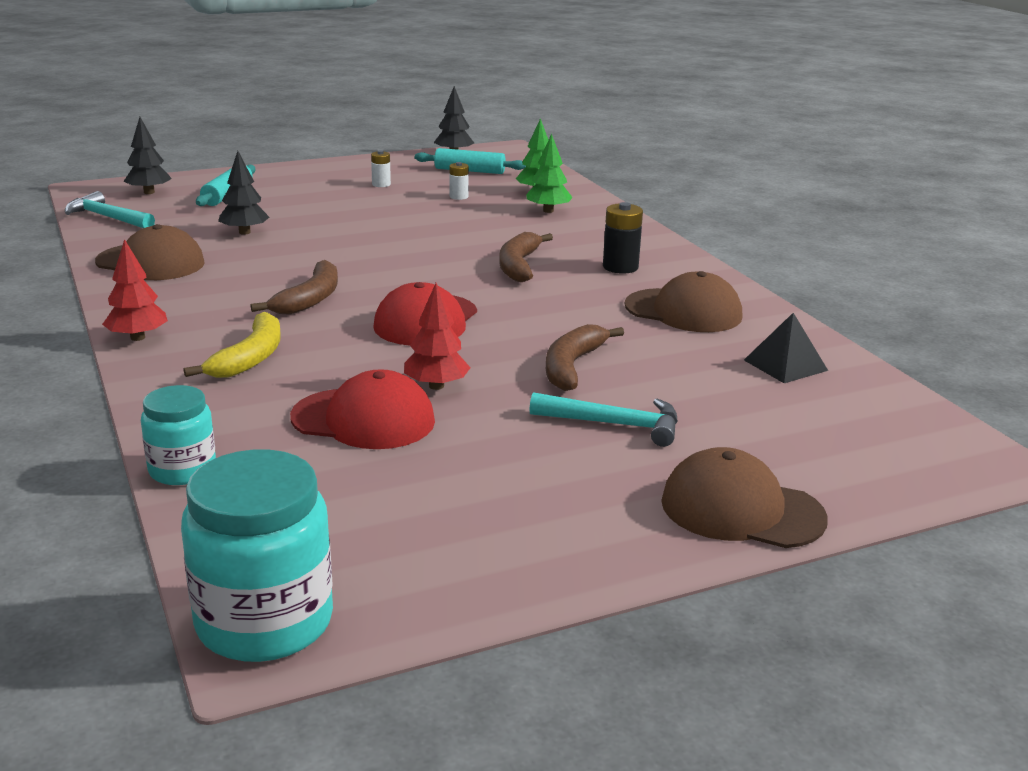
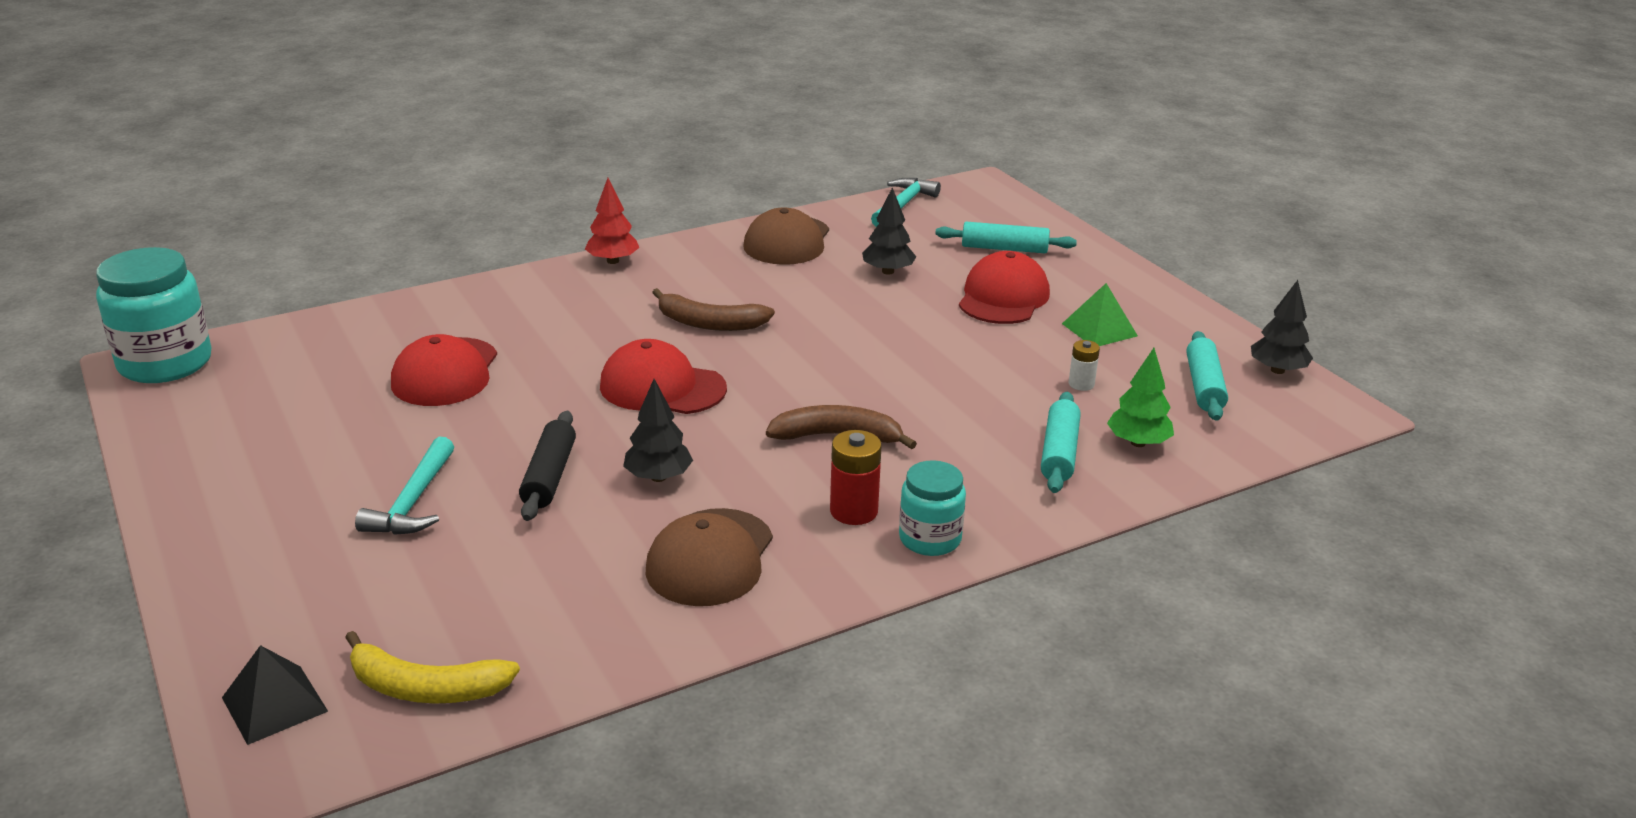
camera: 85 degrees right, 5 degrees up
black tree [123,117,171,194] -> black tree moved to [623,379,693,482]
turquoise jar [141,385,216,485] -> turquoise jar moved to [899,460,966,556]
yellow banana [184,312,281,378] -> yellow banana moved to [345,631,520,704]
white battery [371,150,391,187] -> green pyramid [1062,283,1138,346]
red tree [404,283,470,390] -> none
green tree [526,134,573,213] -> turquoise rolling pin [1041,392,1081,493]
brown banana [546,324,624,391] -> black rolling pin [519,411,576,521]
black battery [603,202,643,274] -> red battery [830,430,882,525]
brown cap [661,447,828,548] -> none
black pyramid [744,313,828,383] -> black pyramid moved to [222,645,328,745]
none -> red cap [959,251,1050,324]

